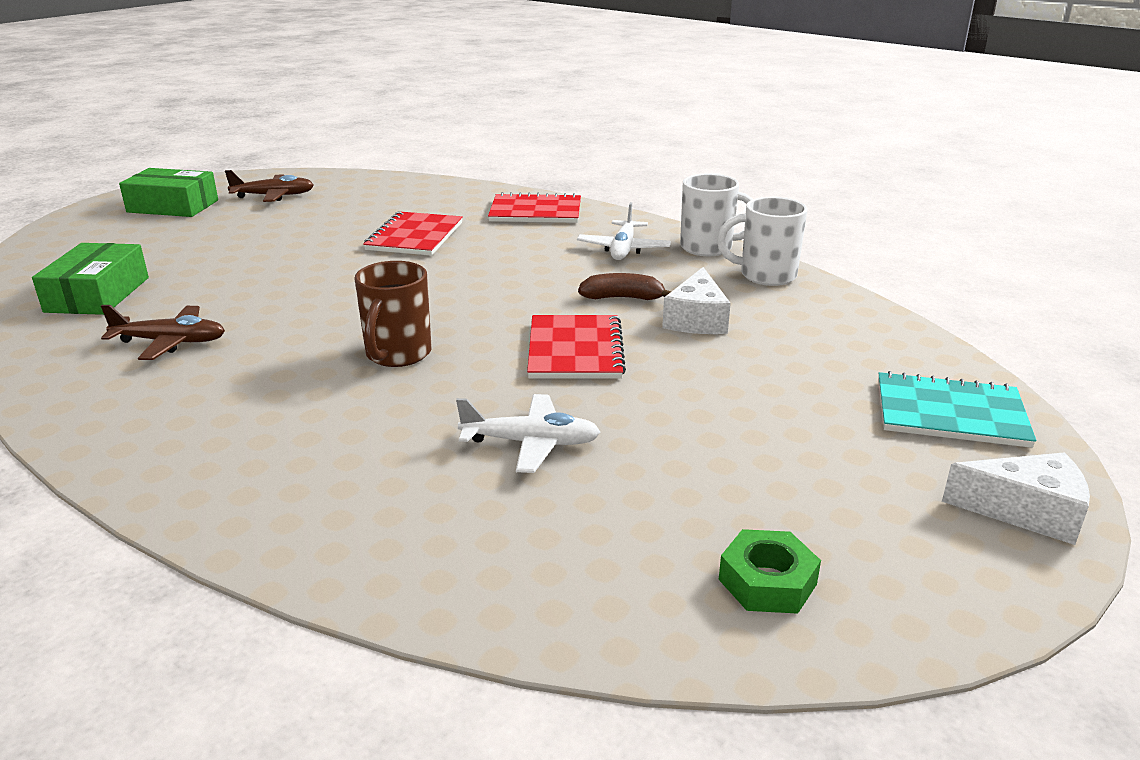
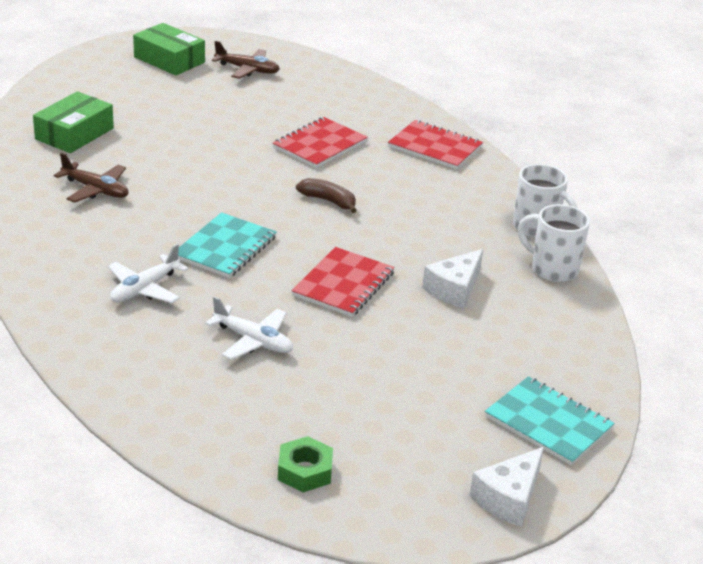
camera: 25 degrees right, 5 degrees up
brown mug [354,261,432,367] -> turquoise notebook [178,212,276,278]
white plane [577,202,671,260] -> white plane moved to [108,244,189,303]
brown banana [578,273,671,300] -> brown banana moved to [296,178,357,213]
white cheese [942,452,1090,545] -> white cheese turned 90 degrees clockwise [470,447,544,527]

